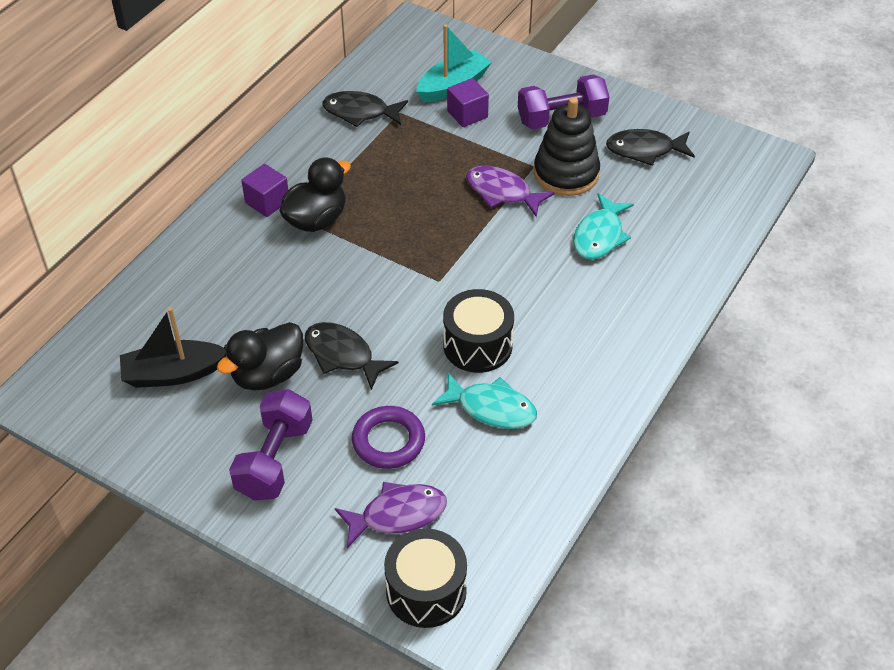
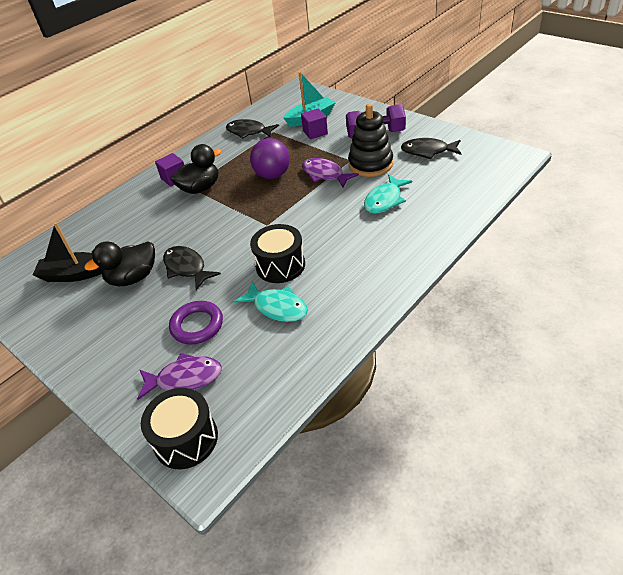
camera: 15 degrees right, 5 degrees down
purple dumbbell [229,389,313,501] -> none
none -> purple ball [250,138,290,179]

